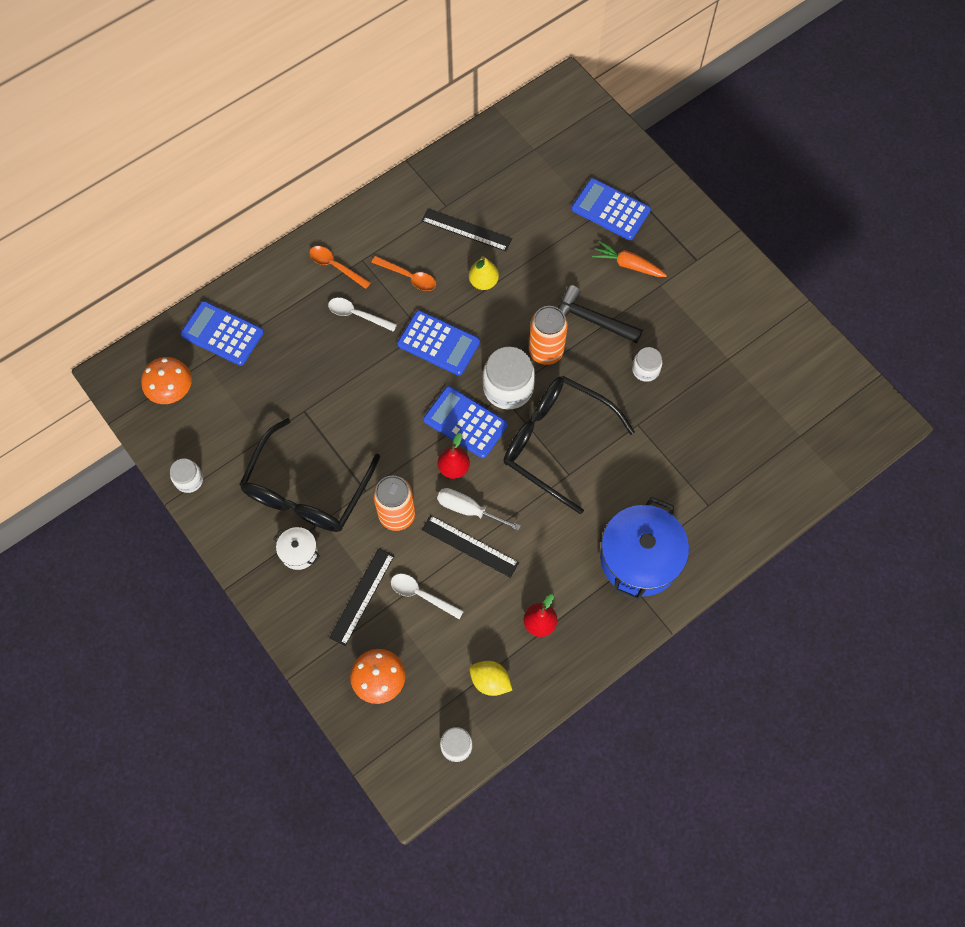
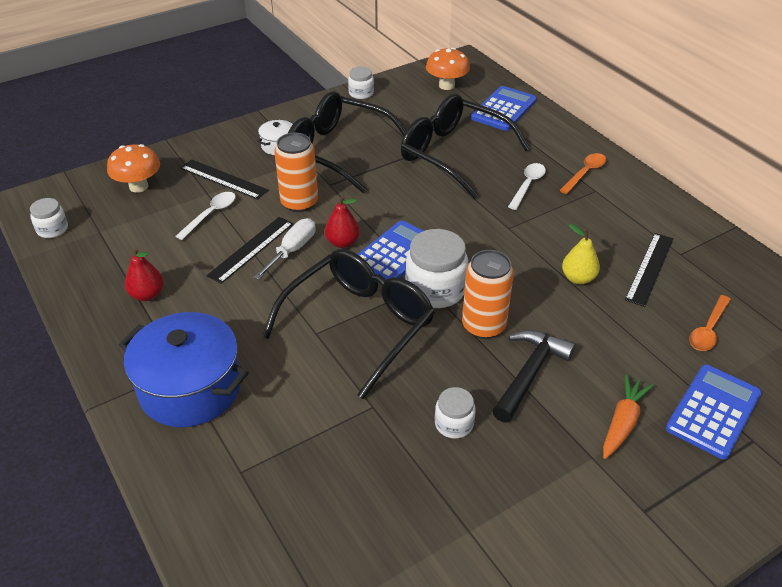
camera: 95 degrees right, 25 degrees down
orange spoon [371,256,436,291] -> orange spoon moved to [689,295,731,351]
blue calculator [397,310,480,376] -> none
yellow lemon [469,661,512,696] -> none
none -> black glasses [401,94,530,198]

